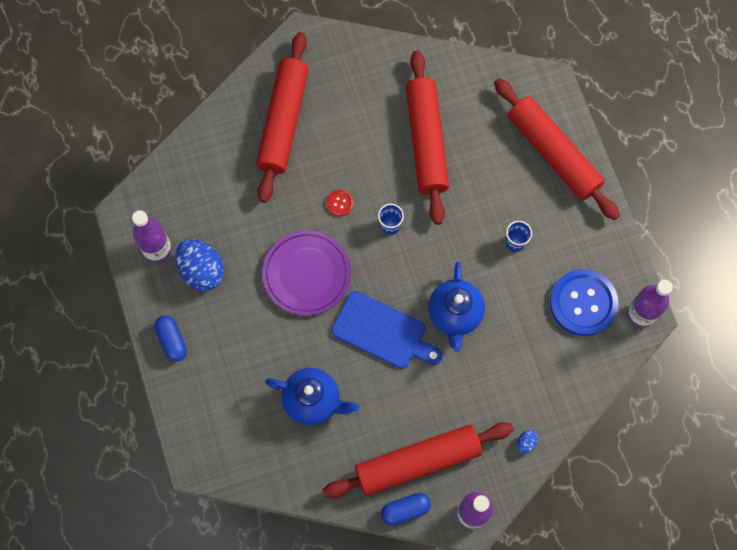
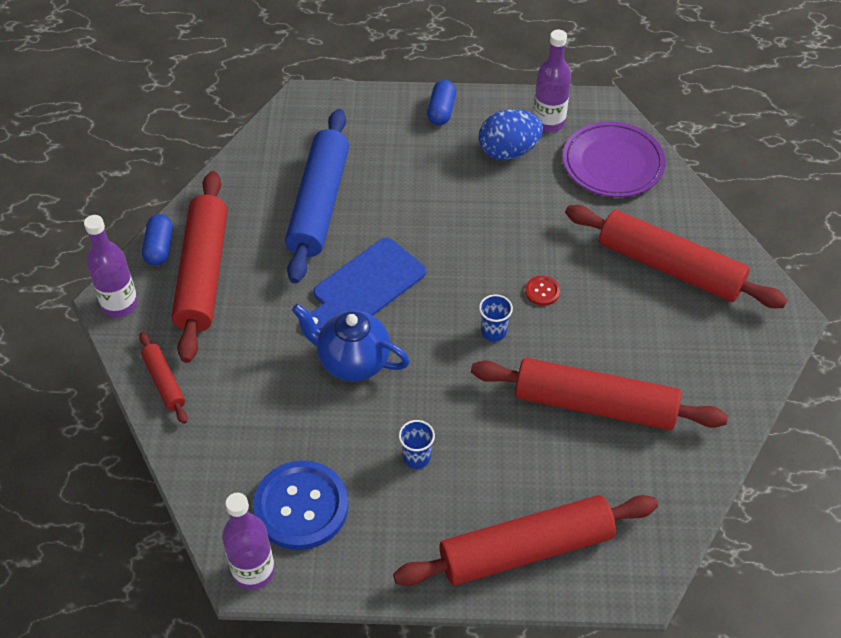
camera: 110 degrees right, 20 degrees down
blue capsule [154,315,187,362] -> blue capsule turned 75 degrees counterclockwise [427,80,456,125]
purple plate [263,230,351,316] -> purple plate moved to [563,121,666,197]
blue teapot [265,368,359,426] -> blue rolling pin [285,109,349,283]
blue egg [517,430,538,454] -> red rolling pin [139,332,187,424]

